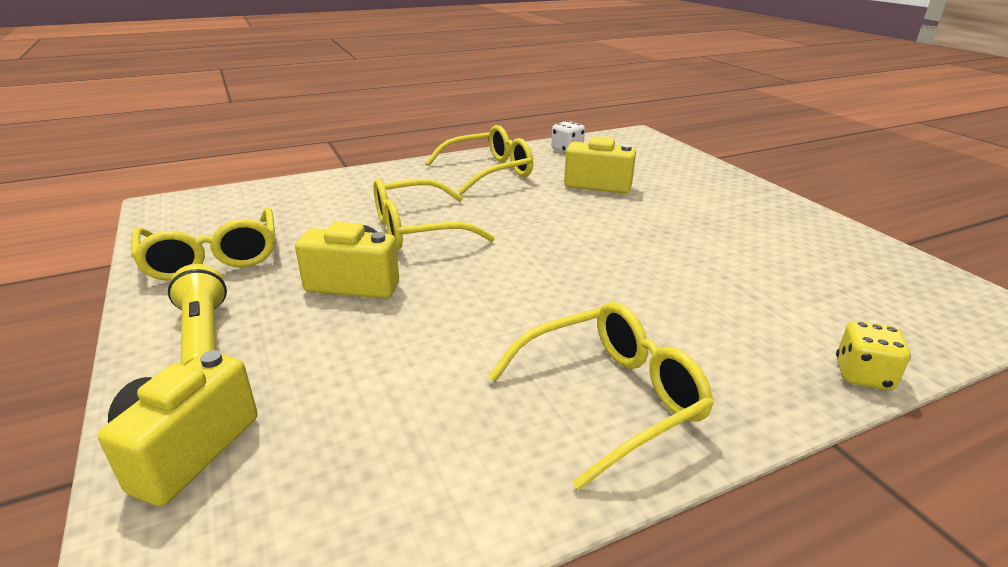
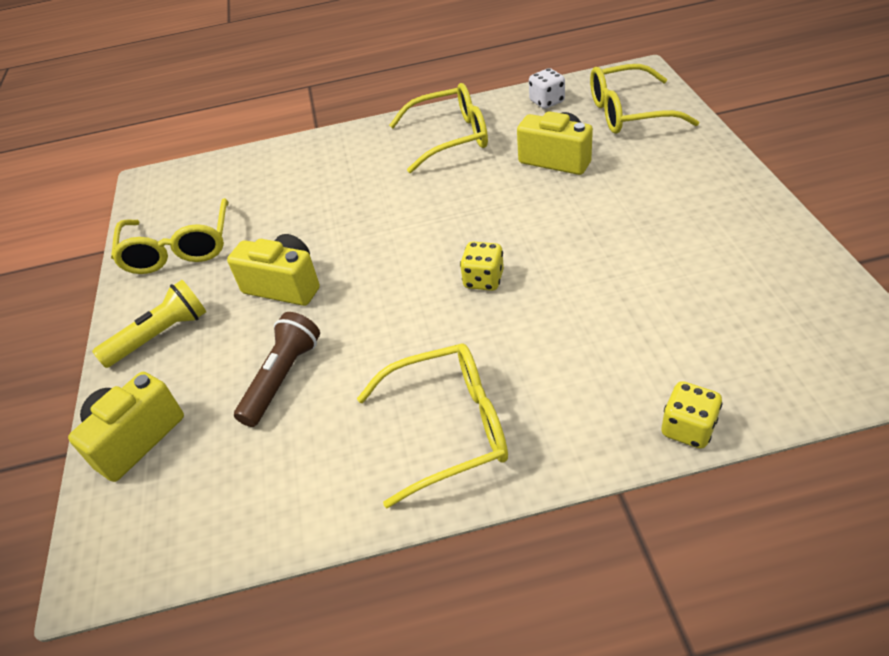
camera: 20 degrees right, 15 degrees up
yellow flashlight [168,264,227,365] -> yellow flashlight turned 60 degrees clockwise [92,280,206,368]
yellow glasses [374,178,495,250] -> yellow glasses moved to [590,64,699,134]
none -> brown flashlight [234,312,320,427]
none -> yellow dice [460,242,504,291]

